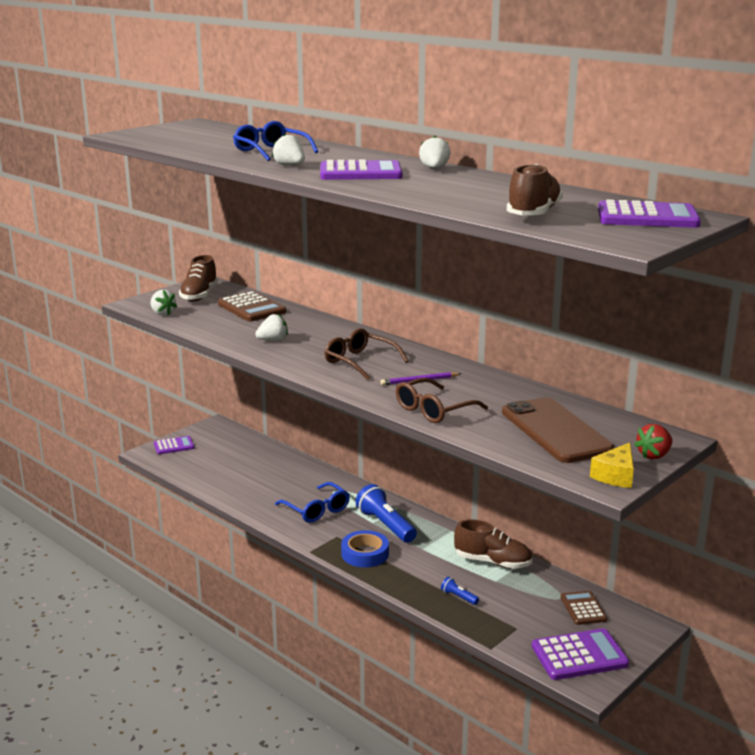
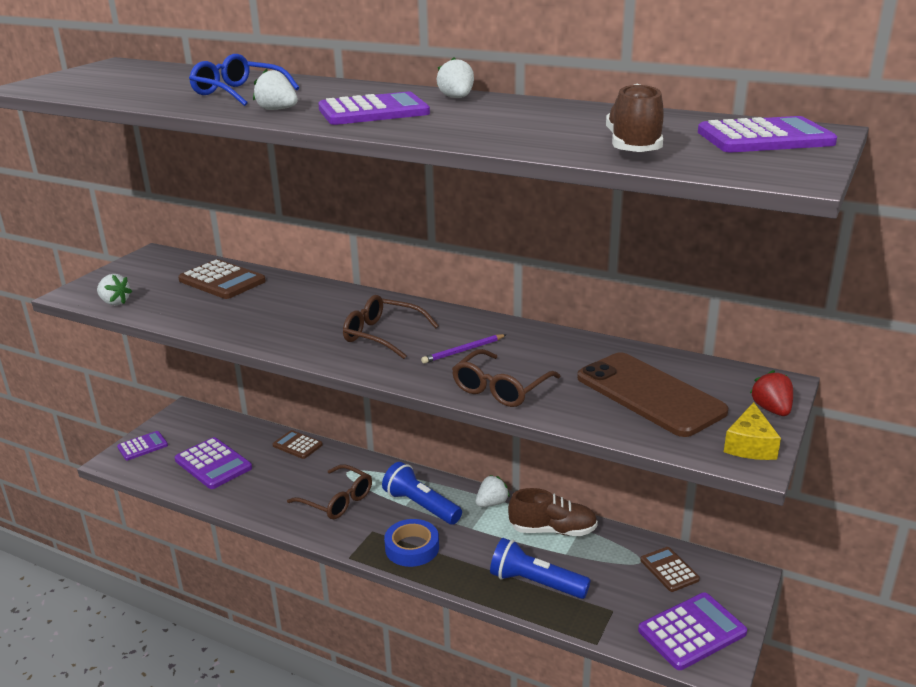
camera: 15 degrees left, 5 degrees up
brown shoe [179,255,218,302] -> none
white strawberry [255,314,288,341] -> white strawberry moved to [476,475,510,507]
blue glasses [275,482,350,523] -> brown glasses [287,464,372,519]
blue flashlight [441,577,479,605] -> blue flashlight [490,538,591,599], size x2.18
red strawberry [634,424,672,459] -> red strawberry turned 135 degrees clockwise [750,370,793,416]
none -> purple calculator [175,437,252,489]
none -> brown calculator [273,430,323,459]

